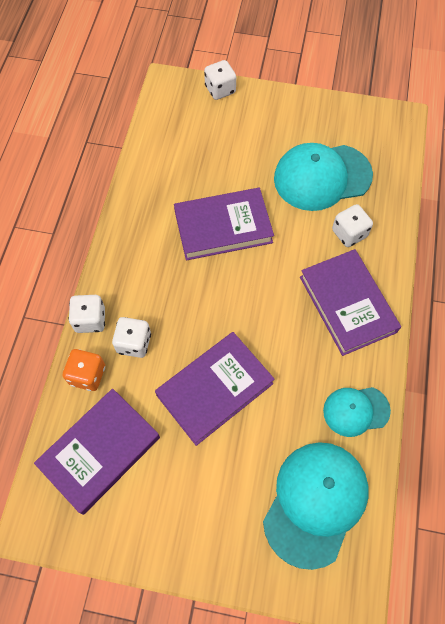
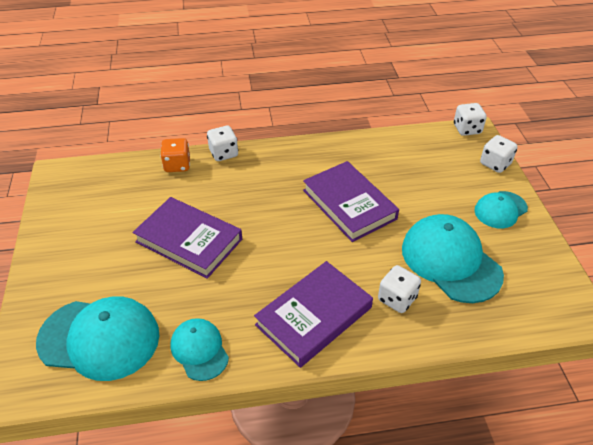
camera: 70 degrees right, 20 degrees down
purple book [34,388,160,515] -> none
white dice [112,317,151,358] -> white dice moved to [454,103,487,136]
none -> turquoise cap [474,191,528,228]

